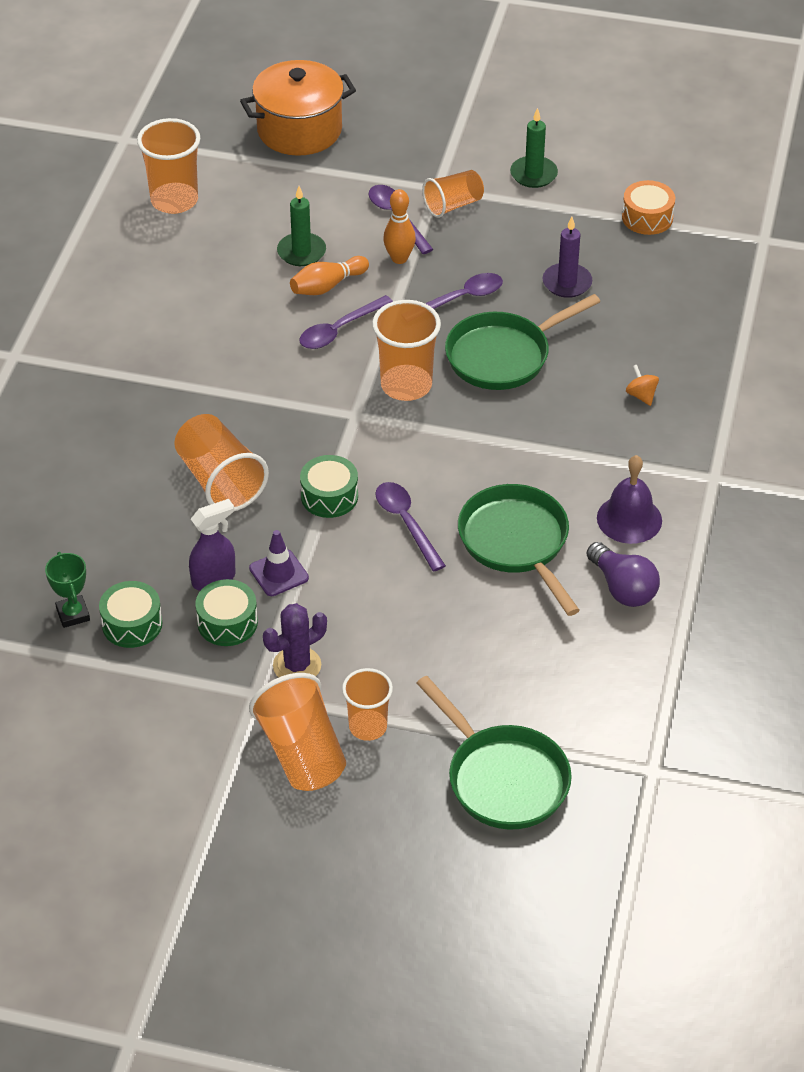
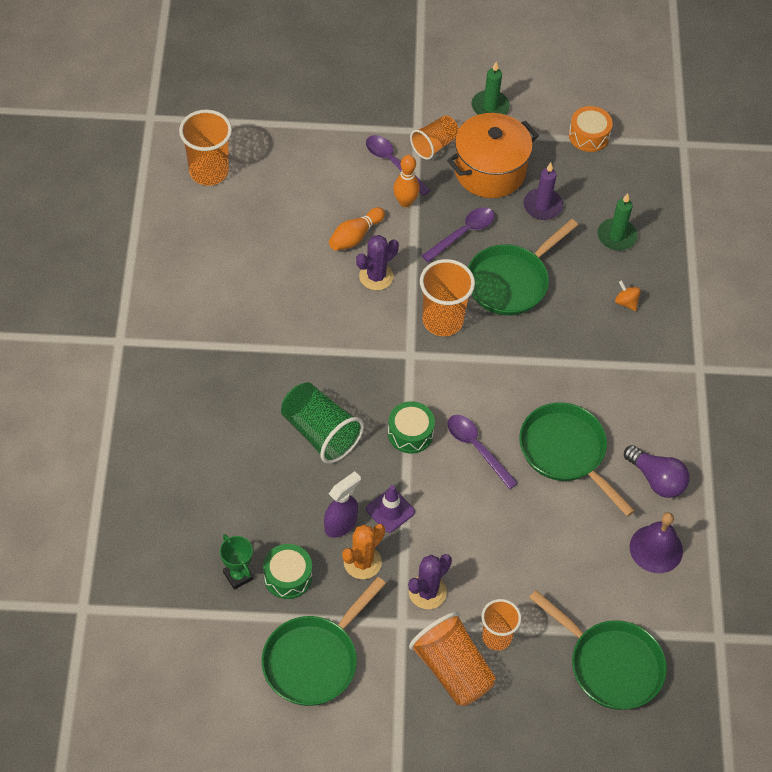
camera: 15 degrees left, 10 degrees up
orange cup [174,414,269,511] -> green cup [281,382,364,464]
green drum [196,579,258,646] -> orange cactus [342,524,385,579]
orange pot [240,60,356,156] -> orange pot moved to [447,113,539,198]
green candle [277,186,326,266] -> green candle moved to [597,193,638,251]
purple spoon [299,295,393,349] -> purple cactus [356,235,399,290]
purple bell [597,455,662,544] -> purple bell moved to [630,512,683,573]
none -> green pan [262,577,386,706]

